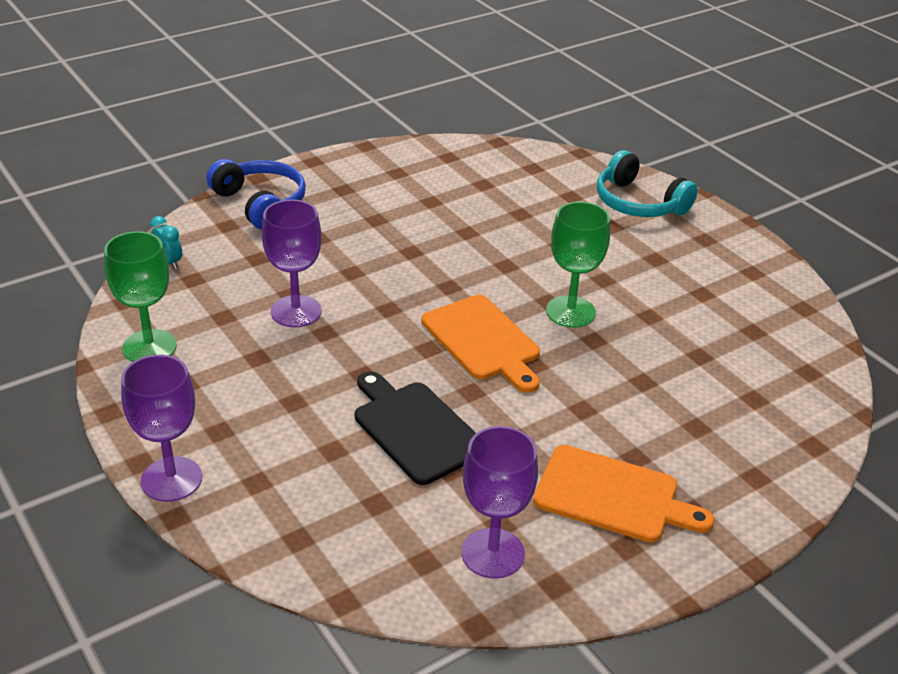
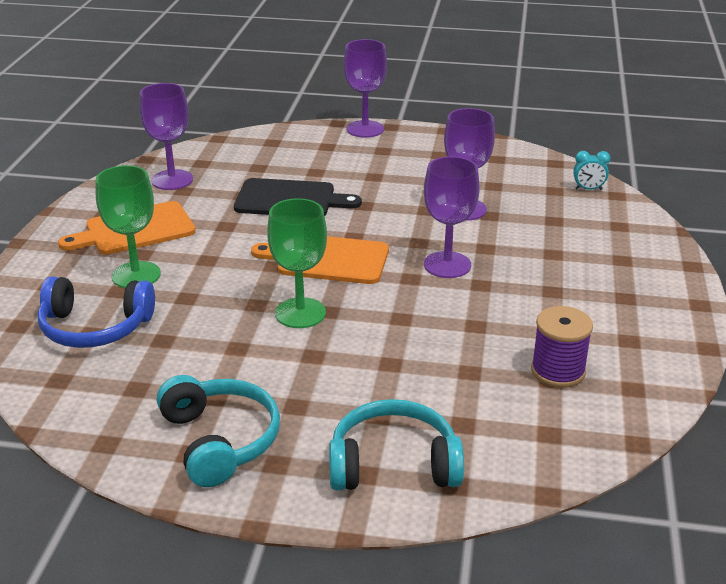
camera: 135 degrees right, 5 degrees down
green goblet [104,231,177,362] -> green goblet moved to [96,165,161,288]
blue headphones [207,159,306,229] -> blue headphones moved to [38,276,155,348]
none -> turquoise headphones [157,375,280,487]
none -> purple goblet [424,156,480,278]
none -> purple spool [531,306,593,388]

